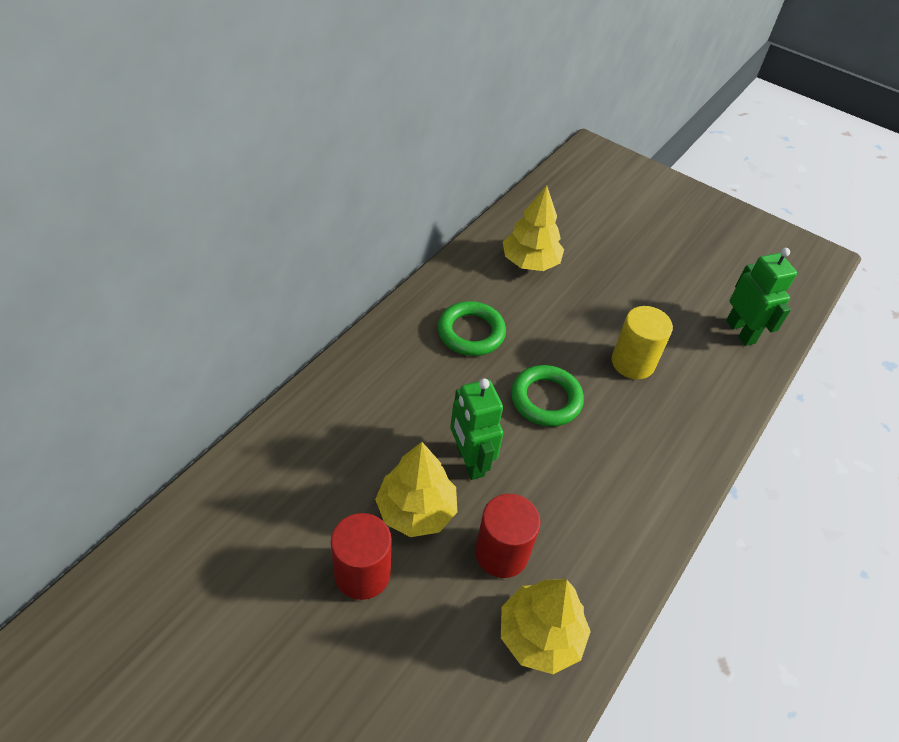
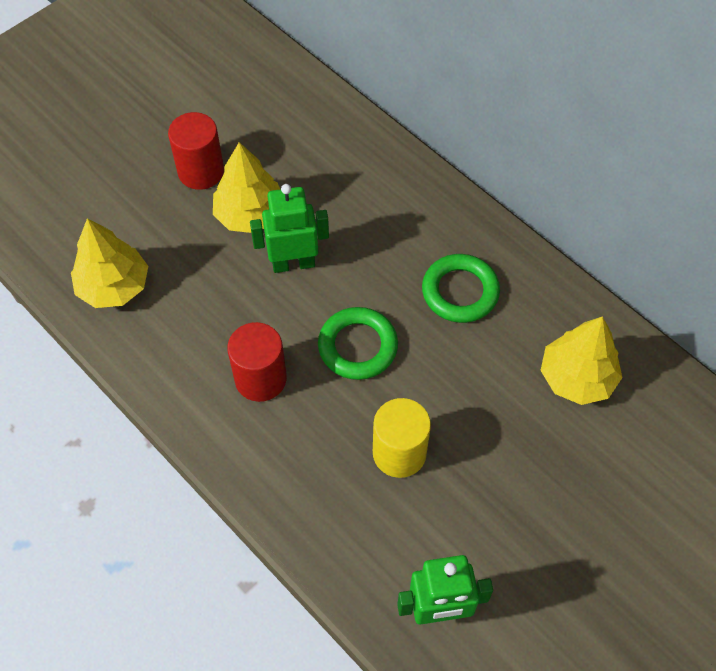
camera: 105 degrees right, 10 degrees up
red cylinder [475,494,541,578] -> red cylinder moved to [227,322,287,402]

